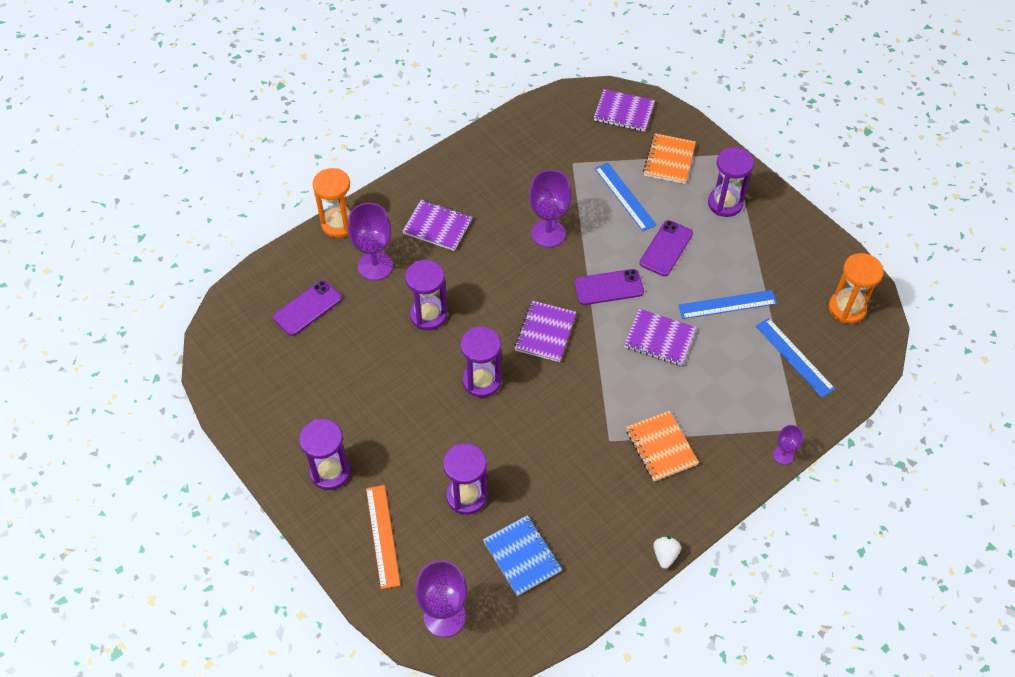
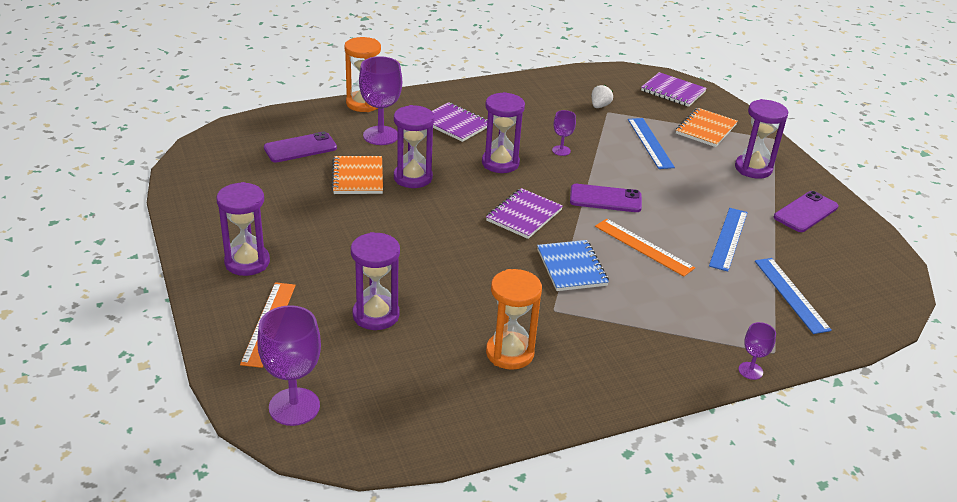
camera: 15 degrees right, 20 degrees down
purple hourglass [460,327,501,398] -> purple hourglass moved to [482,92,525,173]
blue notebook [483,515,562,596] -> blue notebook moved to [537,240,609,291]
purple goblet [529,170,572,248] -> purple goblet [552,110,576,156], size x0.52
purple notebook [624,309,696,366] -> orange ruler [595,219,695,277]
orange notebook [626,411,699,482] -> orange notebook moved to [331,156,383,194]
purple phone [640,220,693,276] -> purple phone moved to [774,191,838,232]
white strawberry [653,536,681,569] -> white strawberry moved to [592,85,613,108]
blue ruler [678,290,777,319] -> blue ruler turned 75 degrees counterclockwise [709,208,748,272]
orange hourglass [829,253,884,324] -> orange hourglass moved to [486,269,542,370]

